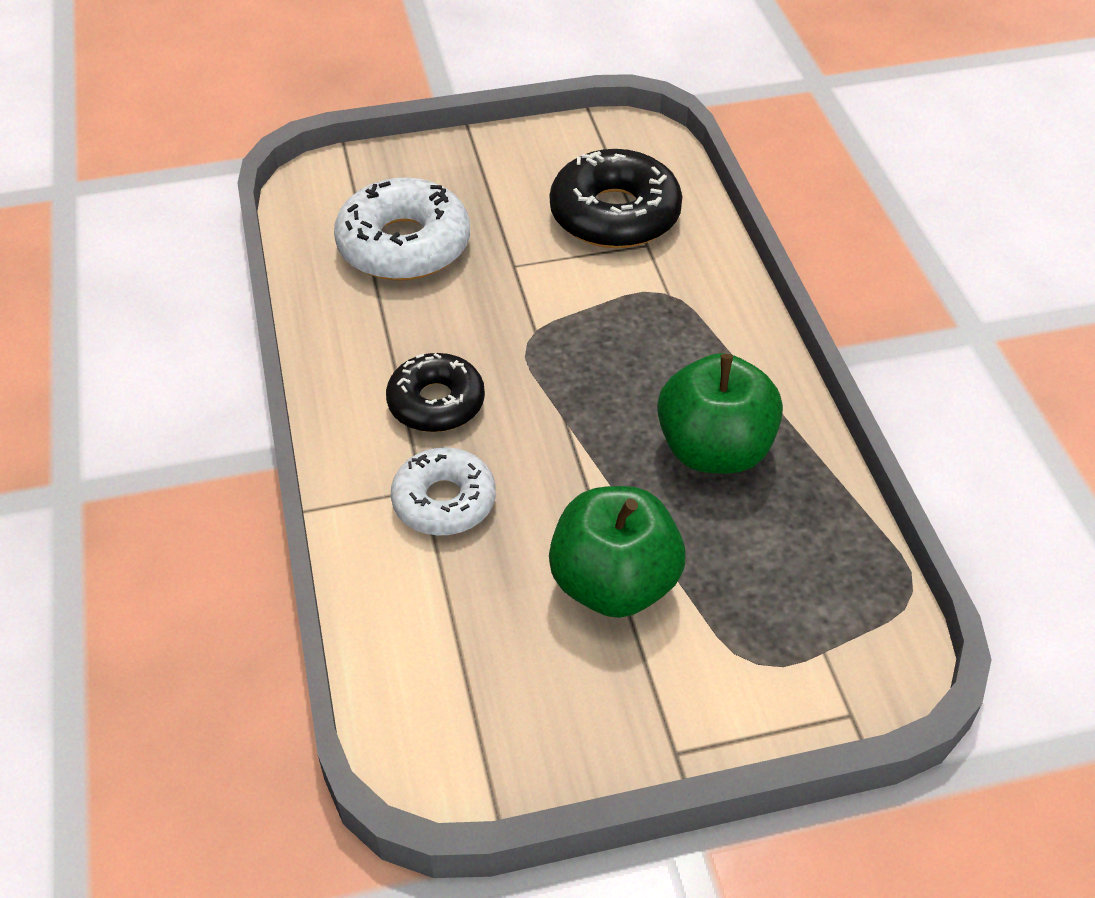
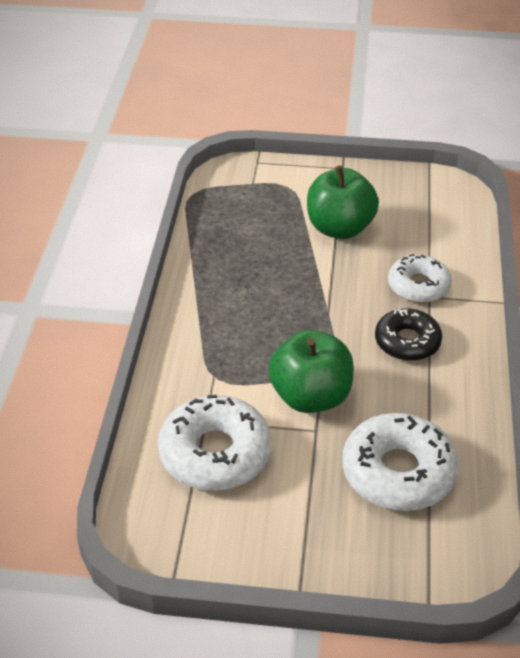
camera: 160 degrees left, 5 degrees down
black donut [550,149,683,248] -> white donut [158,395,272,491]
green apple [657,353,783,474] -> green apple moved to [268,330,354,413]

